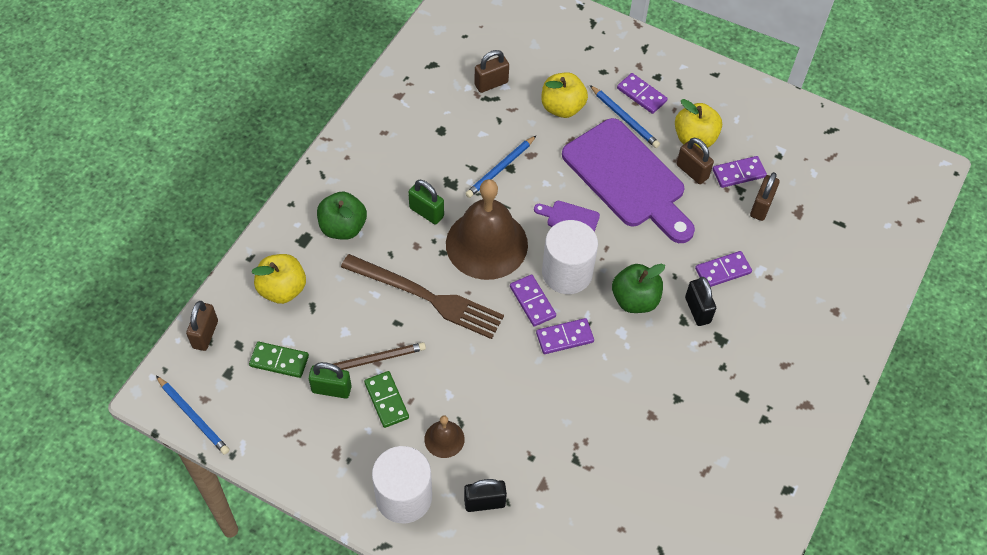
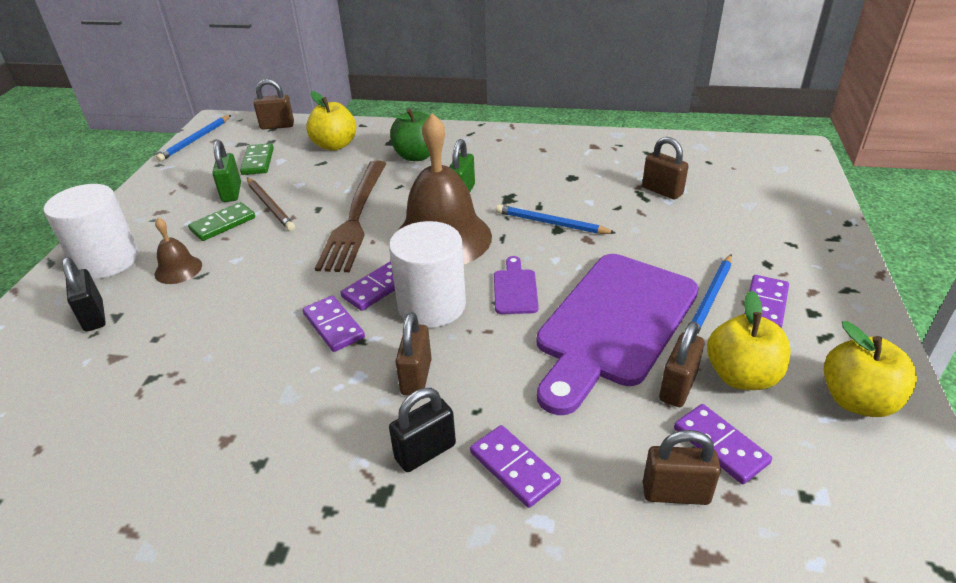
camera: 75 degrees right, 20 degrees down
yellow apple [541,72,588,118] -> yellow apple moved to [824,321,917,417]
green apple [612,263,665,313] -> brown padlock [395,312,432,395]

